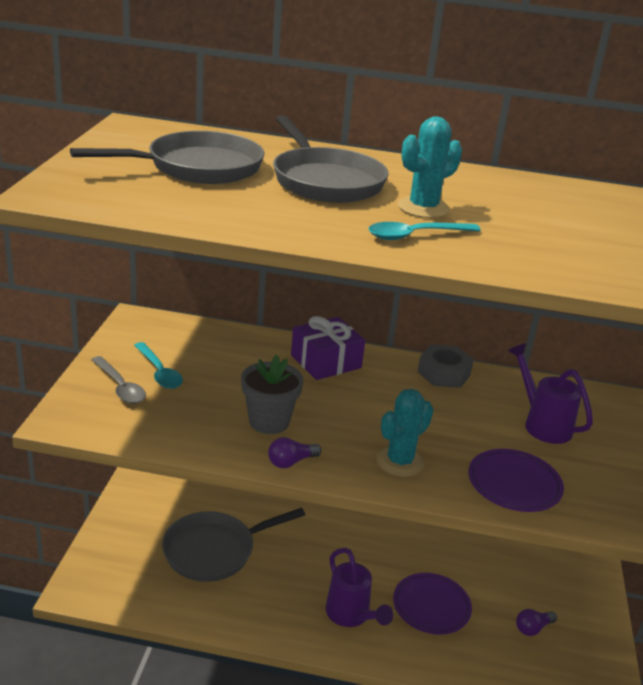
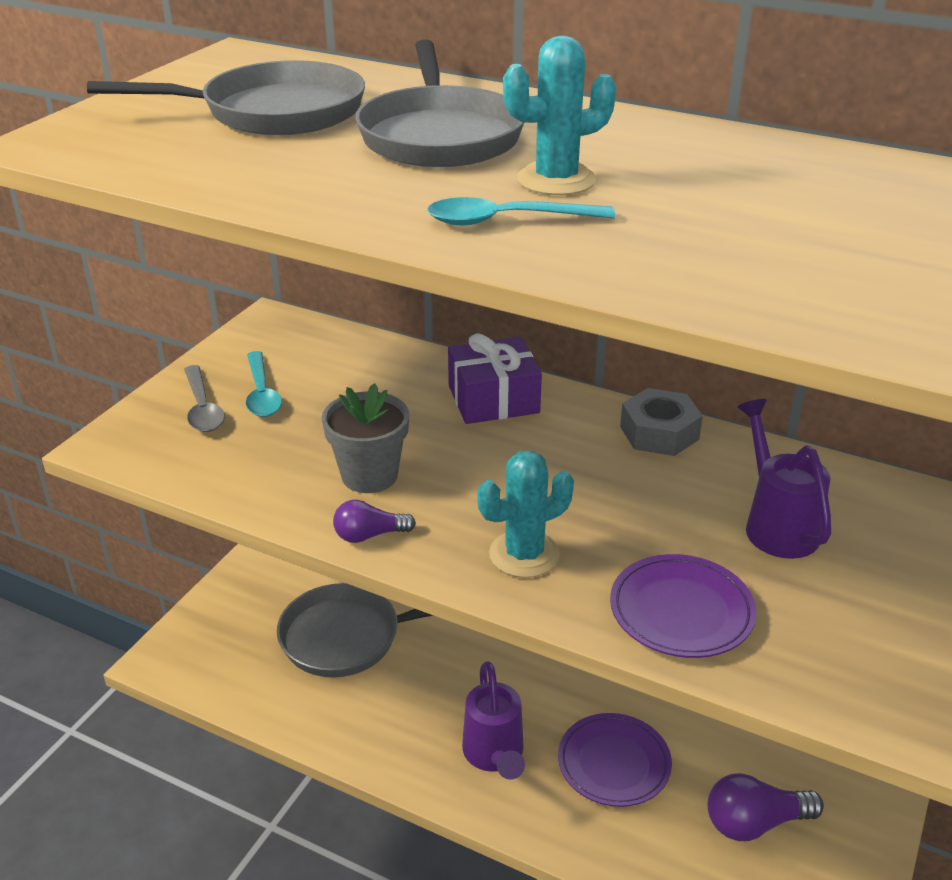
camera: 20 degrees right, 5 degrees up
purple light bulb [516,609,557,636] -> purple light bulb [708,773,824,841], size x1.66

